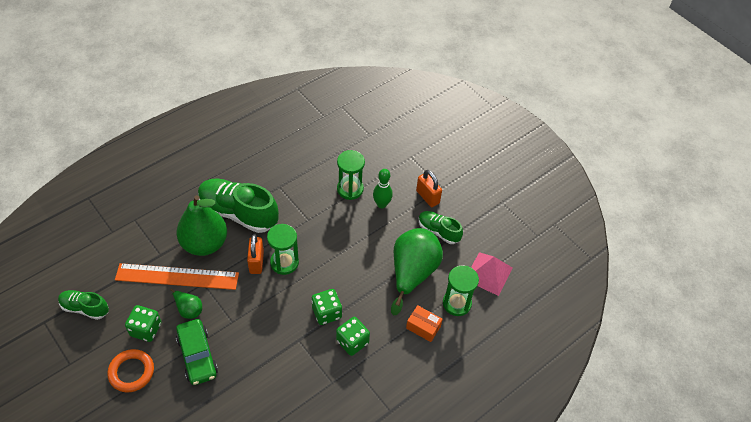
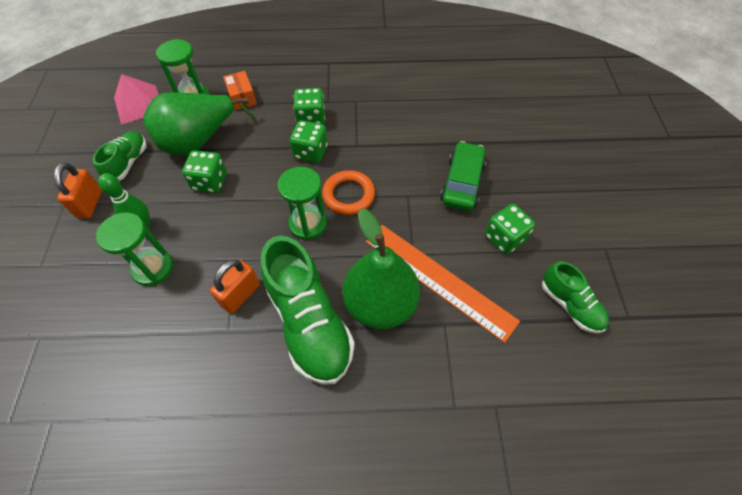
camera: 140 degrees left, 5 degrees up
orange ring [107,349,154,392] -> orange ring moved to [322,170,375,215]
green pear [171,289,202,319] -> none
orange padlock [247,234,264,274] -> orange padlock moved to [210,259,260,314]
green shoe [419,211,463,244] -> green shoe turned 150 degrees counterclockwise [93,131,146,181]
none -> green dice [182,150,227,193]

